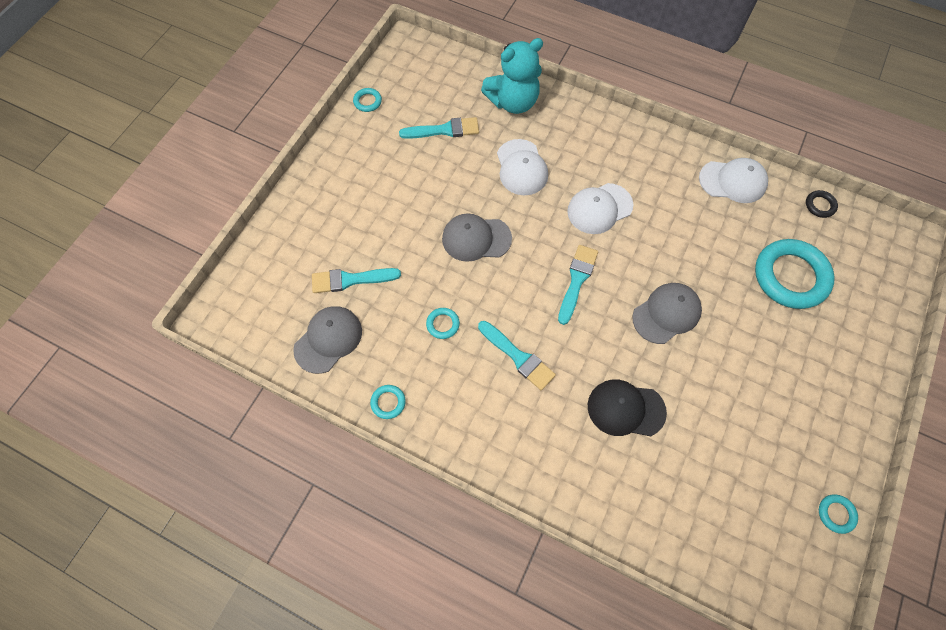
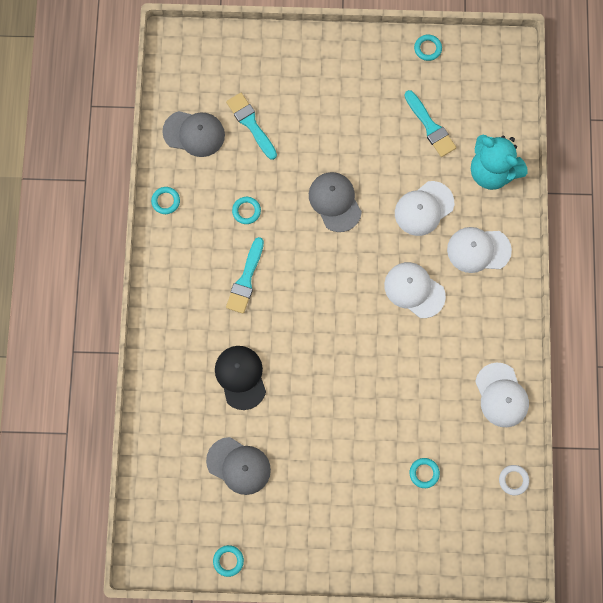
camera: 65 degrees right, 10 degrees up
turquoise brush [558,245,598,325] -> none
grey cap [632,283,702,344] -> grey cap moved to [206,437,271,495]
turquoise ring [755,239,835,309] -> turquoise ring [410,458,440,488], size x0.43
black ring [806,190,838,218] -> white ring [499,465,529,495]
none -> white cap [447,227,512,273]

